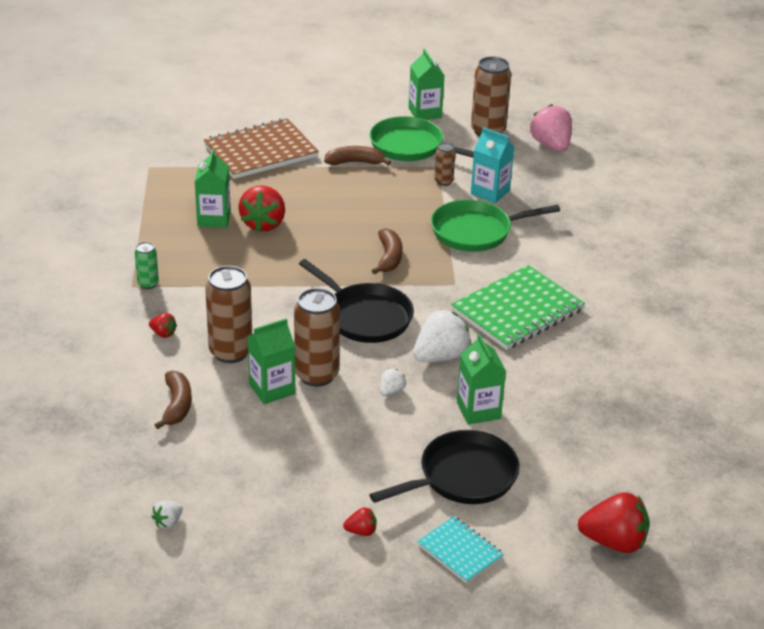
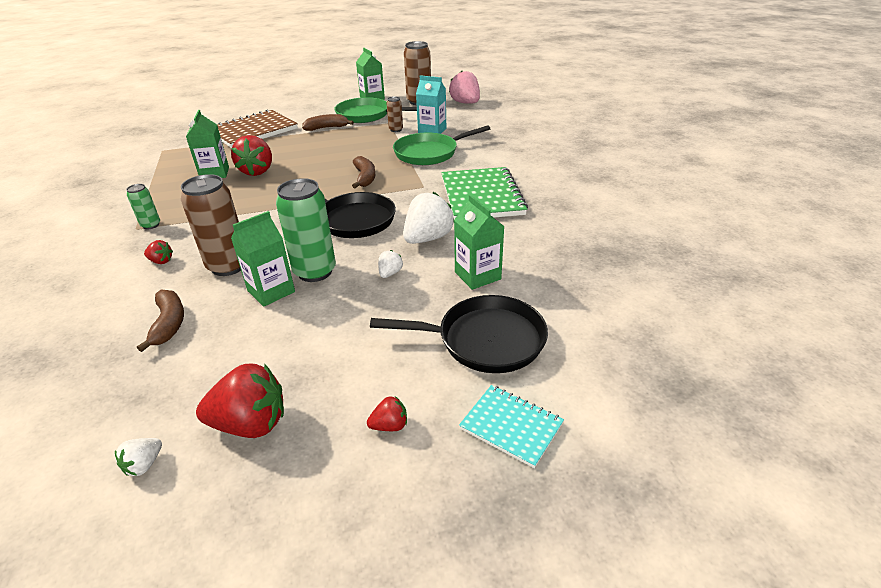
camera: 10 degrees left, 0 degrees up
brown can [294,288,340,387] -> green can [276,178,336,282]
black pan [369,430,520,504] -> black pan turned 45 degrees clockwise [370,295,548,373]
green notebook [451,265,585,350] -> green notebook turned 45 degrees counterclockwise [441,167,528,219]
red strawberry [578,492,650,553] -> red strawberry moved to [196,363,284,438]

